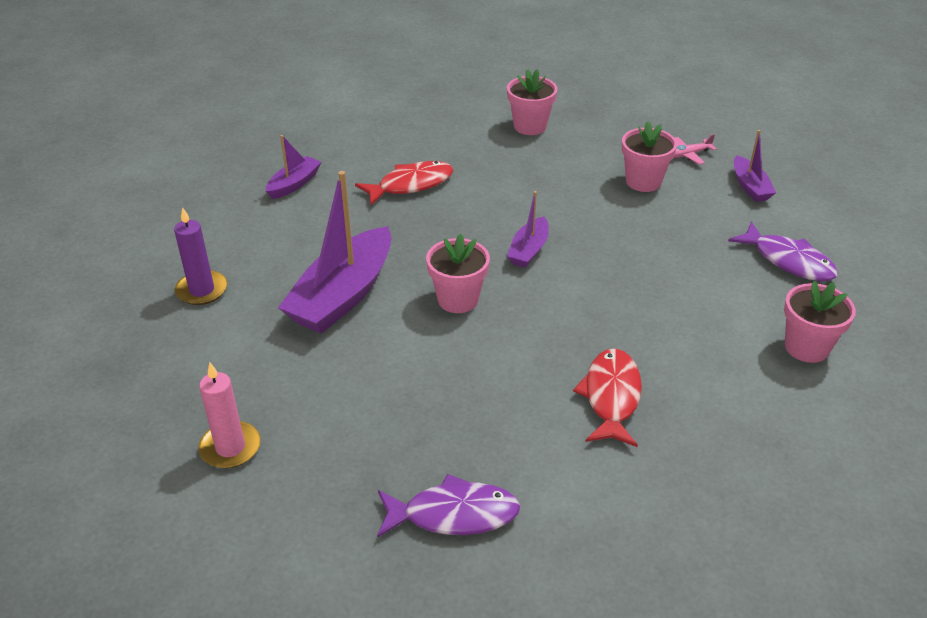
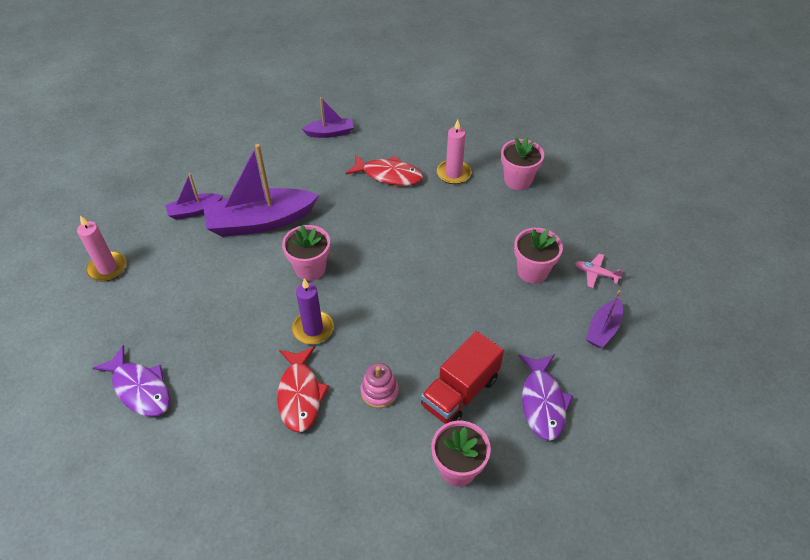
camera: 45 degrees right, 10 degrees up
purple candle [174,207,227,305] -> purple candle moved to [292,278,334,344]
purple boat [507,191,549,268] -> purple boat moved to [165,173,223,220]
red fish [573,349,642,447] -> red fish turned 120 degrees clockwise [277,346,329,433]
none -> pink stacking toy [361,363,398,408]
none -> red truck [421,331,504,424]
none -> pink candle [437,120,471,184]

